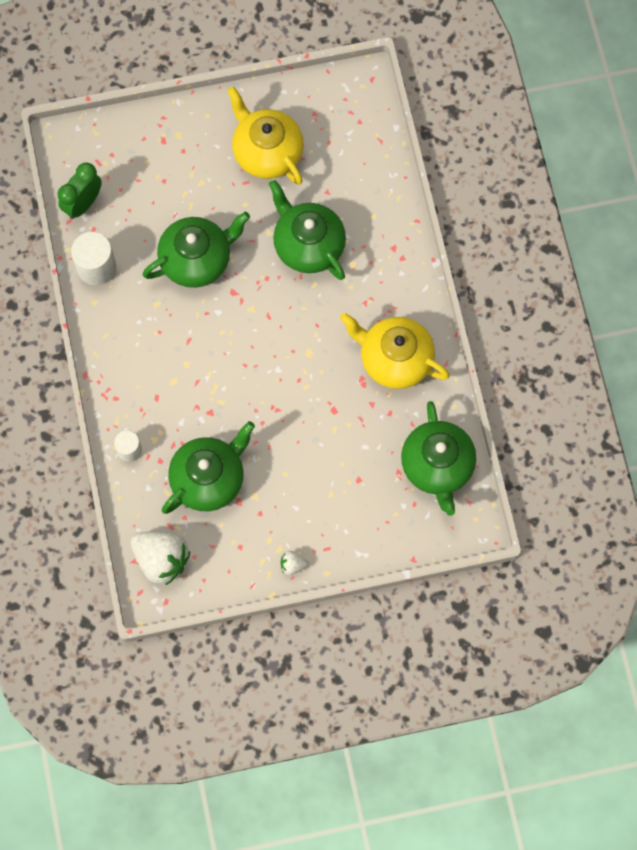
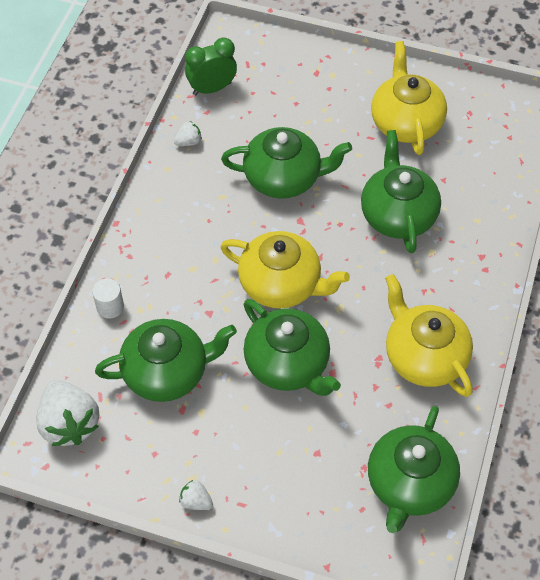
camera: 30 degrees right, 15 degrees down
white cylinder [71,232,116,285] -> white strawberry [174,121,202,146]
none -> yellow teapot [220,231,350,308]
none -> green teapot [243,299,341,396]

